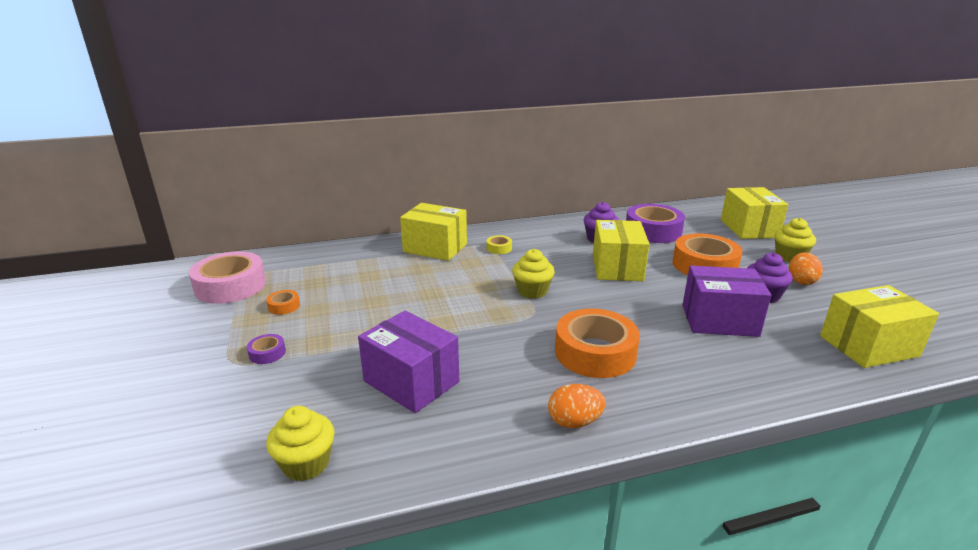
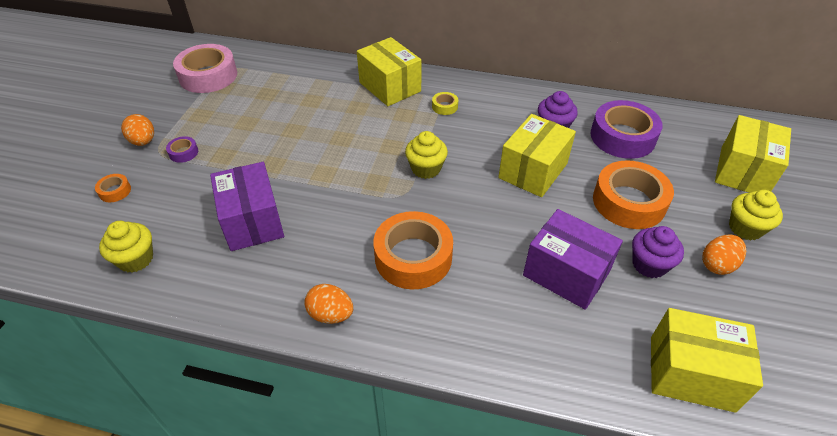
camera: 30 degrees right, 20 degrees up
orange tape [266,290,300,315] -> orange tape moved to [95,174,131,202]
none -> orange egg [121,114,154,146]

